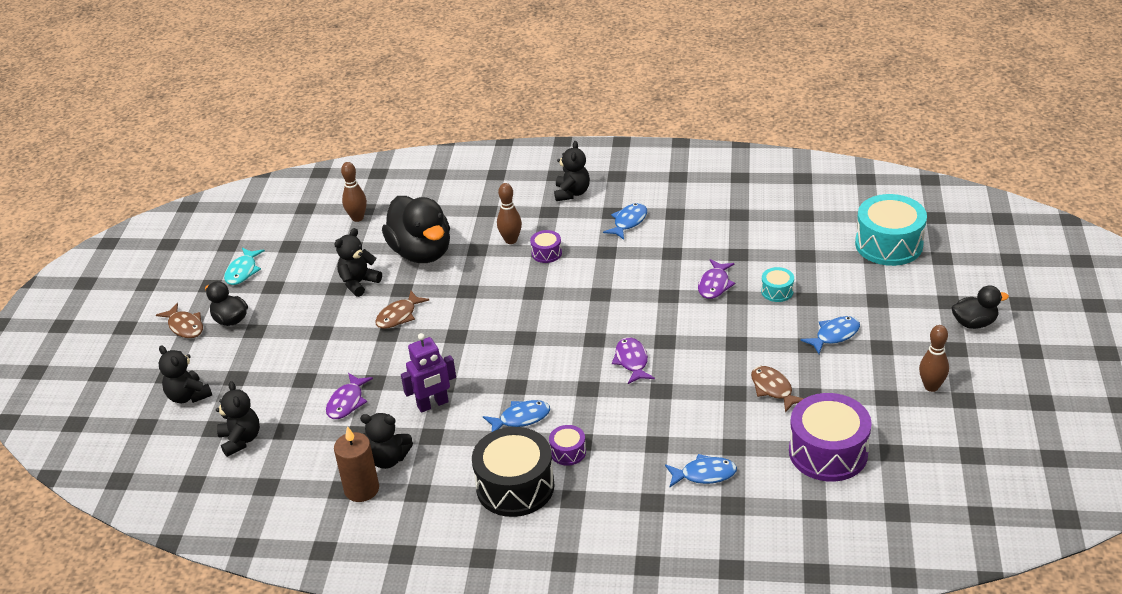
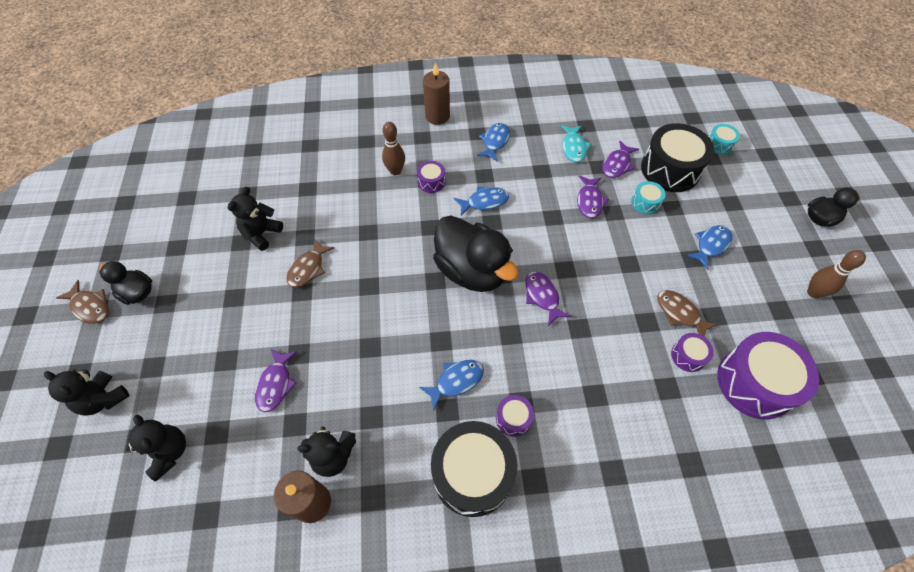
camera: 15 degrees left, 20 degrees up
turquoise fish [224,248,265,285] -> turquoise fish moved to [561,125,591,163]
brown bowling pin [341,162,367,222] -> none
black duck [382,196,450,263] -> black duck moved to [433,216,519,292]
purple robot [401,333,456,413] -> none
black teddy bear [554,141,590,201] -> brown candle [423,62,450,125]
blue fish [665,454,737,487] -> blue fish moved to [454,186,509,216]
turquoise drum [855,194,927,266] -> turquoise drum [709,124,740,155], size x0.47
none -> purple fish [602,140,639,178]
none -> black drum [641,123,715,192]
none -> purple drum [671,333,714,372]

